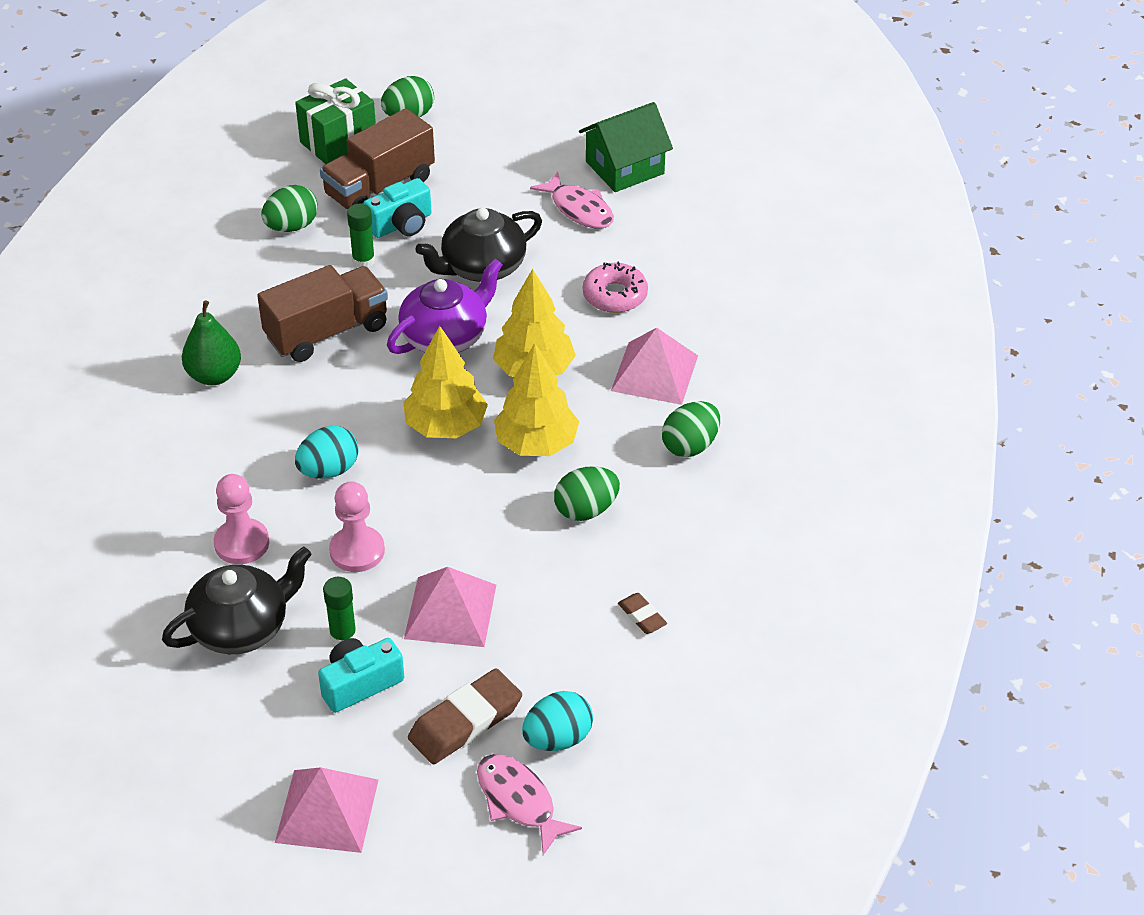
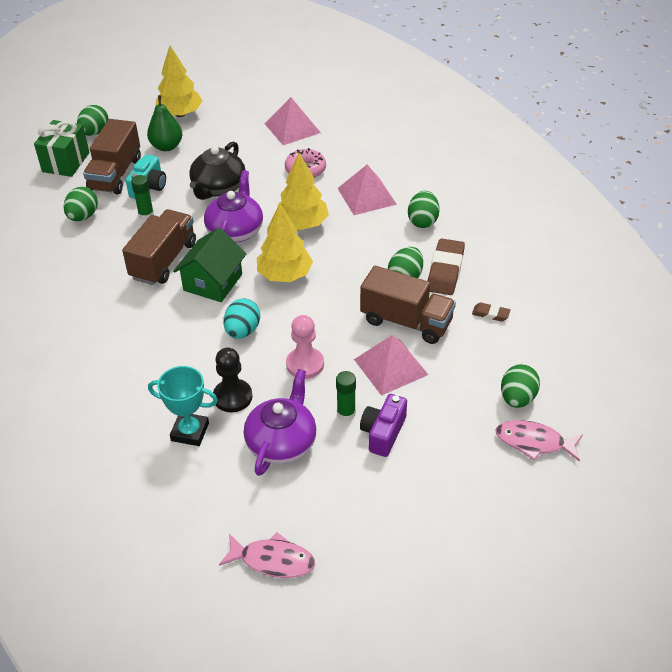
camera: 35 degrees left, 0 degrees up
black teapot [162,546,312,654] -> purple teapot [244,369,316,476]
green pear [182,300,241,385] -> green pear moved to [147,95,182,151]
pink pawn [214,474,269,564] -> black pawn [213,347,252,412]
pink pyramid [275,767,378,853] -> pink pyramid moved to [265,97,321,145]
turquoise camera [318,638,404,713] -> purple camera [360,394,407,457]
brown eraser [408,668,522,764] -> brown eraser moved to [428,238,465,295]
yellow tree [494,343,579,456] -> yellow tree moved to [156,46,203,117]
turquoise egg [522,691,593,751] -> green egg [501,364,540,408]
pink fish [530,172,614,229] -> pink fish moved to [219,532,315,578]
green house [579,102,673,192] -> green house moved to [173,228,246,302]
none -> turquoise trophy [148,366,218,446]
none -> brown truck [360,265,456,344]

